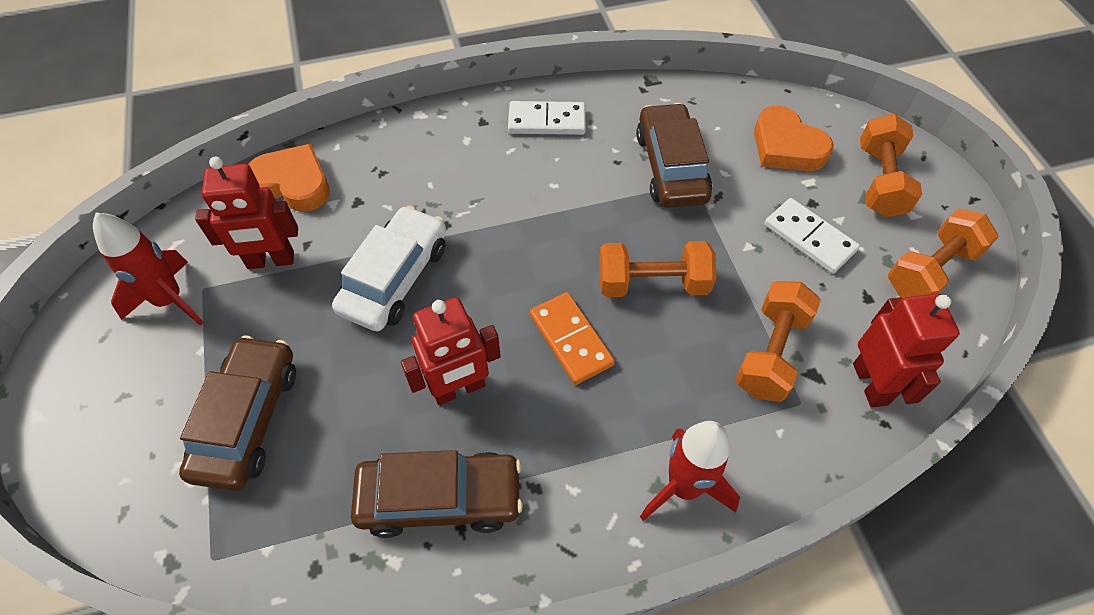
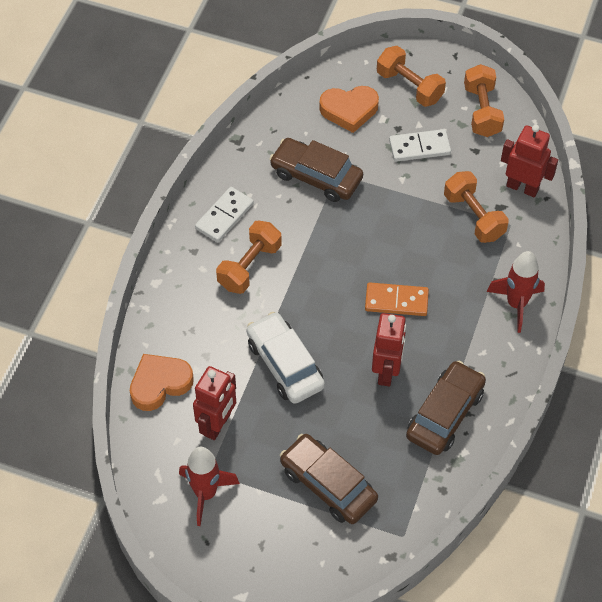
camera: 55 degrees left, 0 degrees up
orange dumbbell [599,241,716,297] -> orange dumbbell moved to [216,221,282,294]

